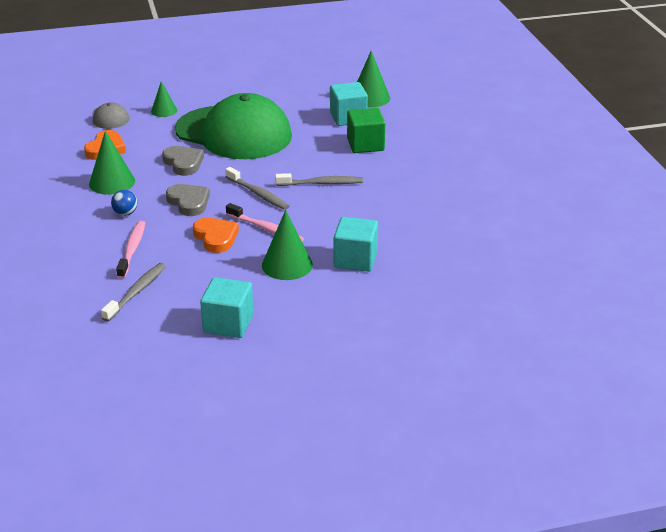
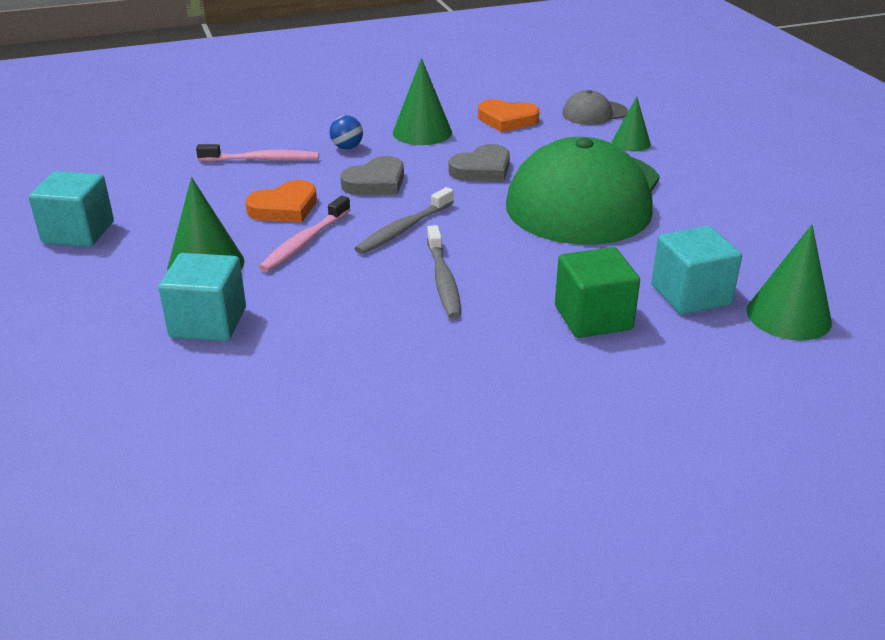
camera: 85 degrees right, 0 degrees up
grey toothbrush [101,263,166,322] -> none

